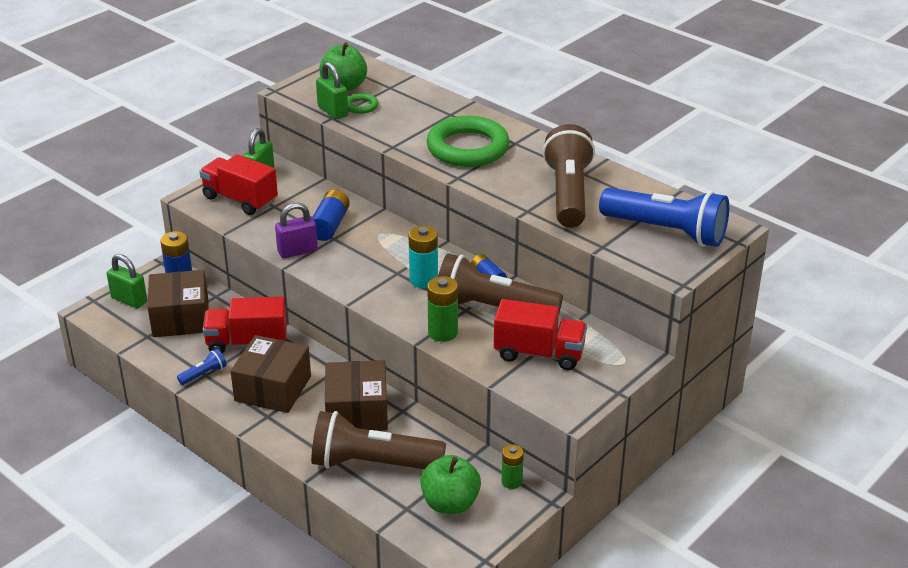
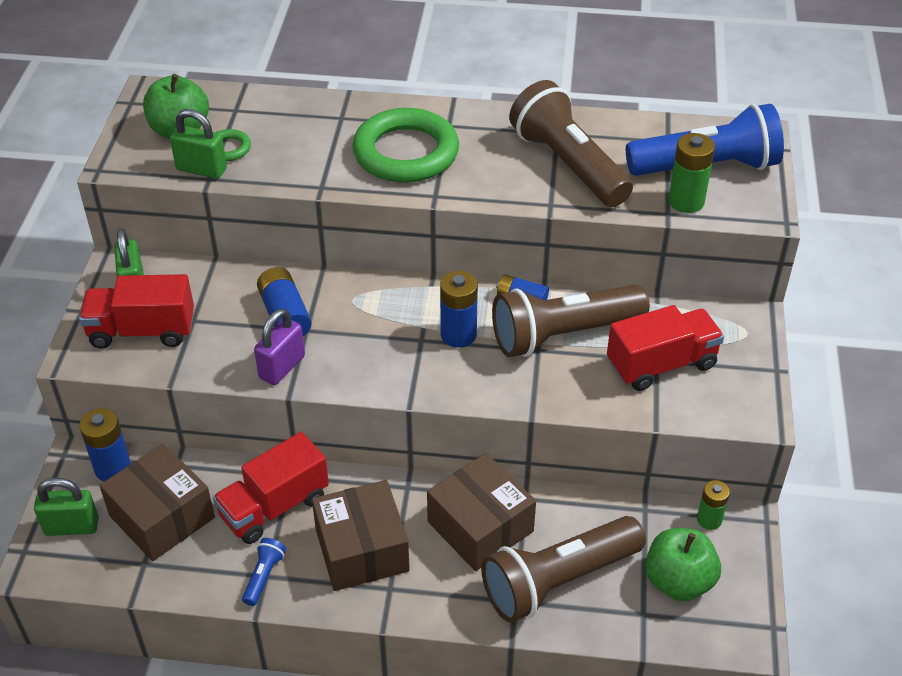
camera: 35 degrees left, 10 degrees up
turquoise battery [409,226,438,288] -> blue battery [440,271,478,348]
green battery [427,276,458,342] -> green battery moved to [668,133,715,213]

